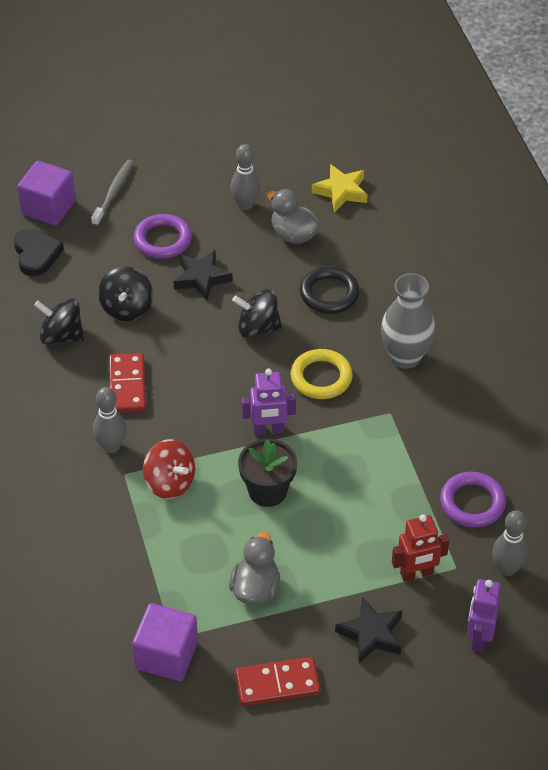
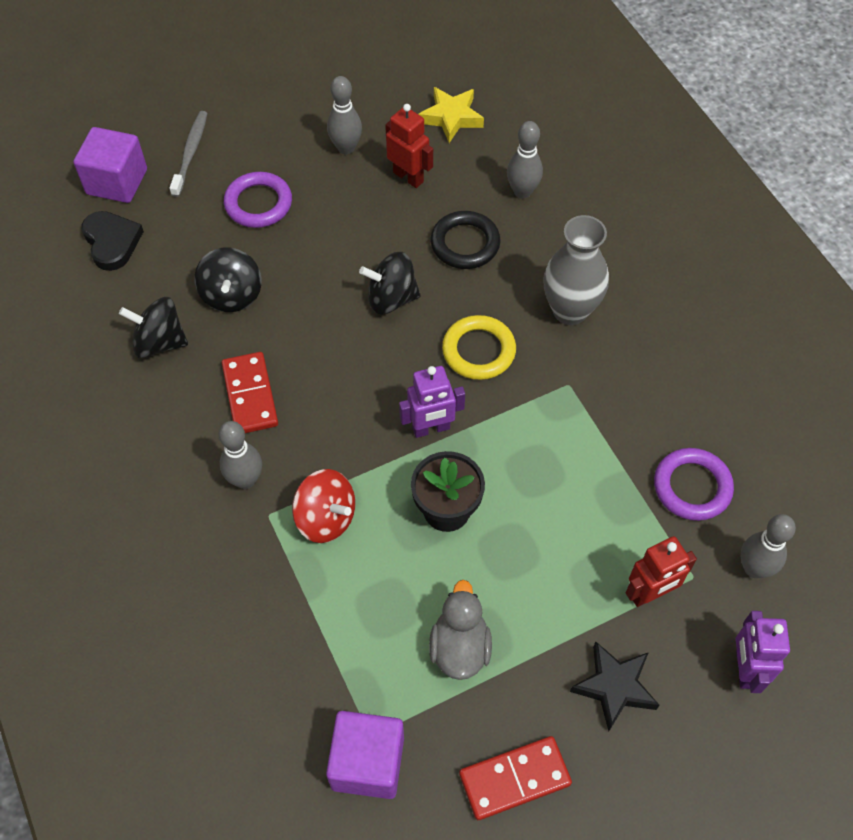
camera: 10 degrees left, 10 degrees up
black star [174,250,233,301] -> none
grey duck [267,189,319,244] -> red robot [385,104,433,188]
none -> grey bowling pin [507,121,543,199]

